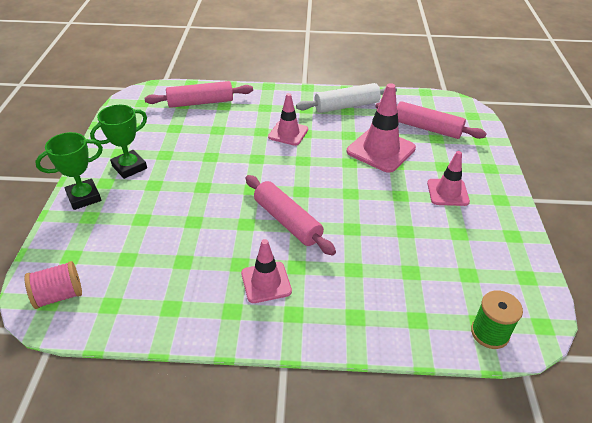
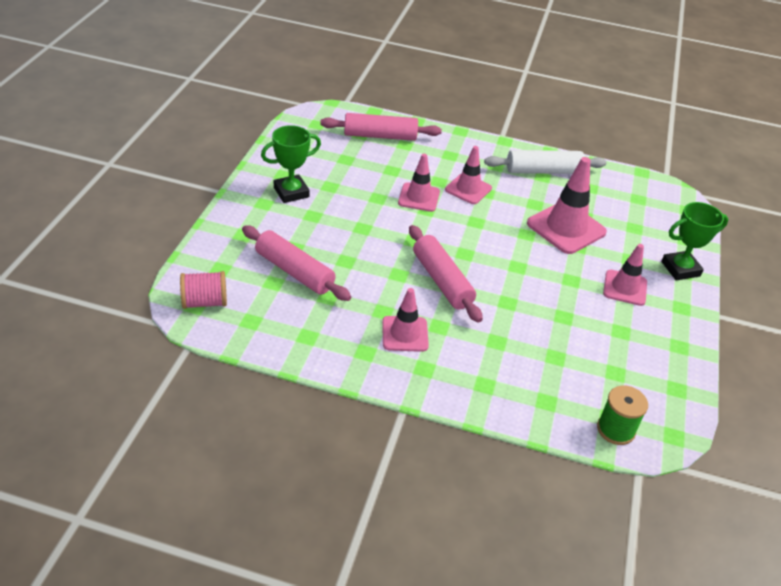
camera: 10 degrees right, 0 degrees up
green trophy [35,132,103,210] -> green trophy moved to [661,202,728,280]
pink rolling pin [375,101,487,139] -> pink rolling pin moved to [242,225,351,301]
none -> pink traffic cone [398,154,440,212]

